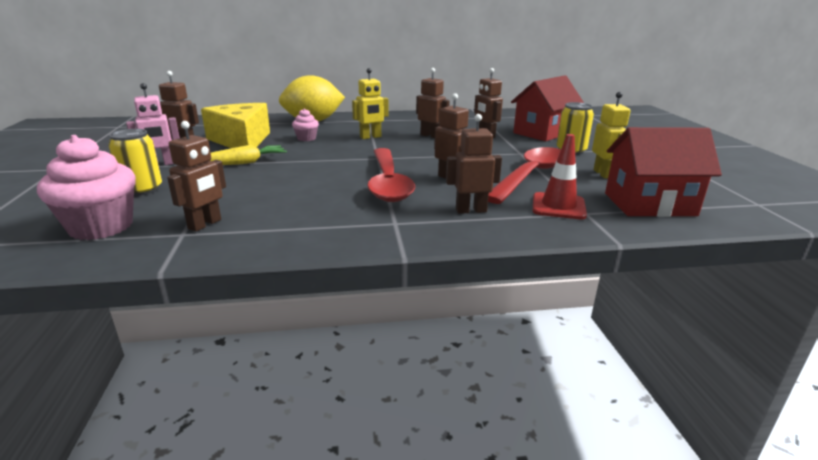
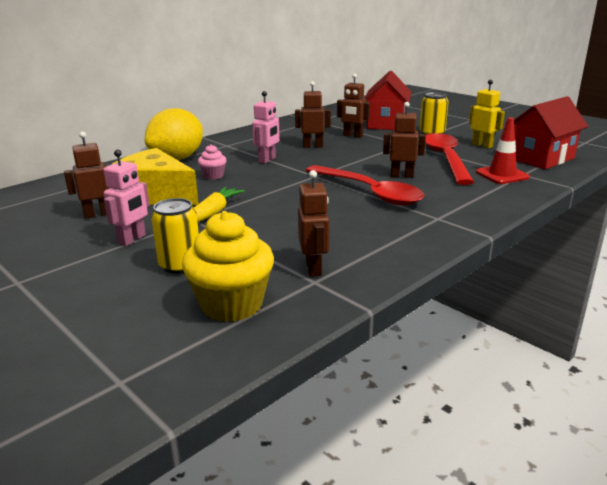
camera: 35 degrees left, 0 degrees up
pink cupcake [37,135,136,240] -> yellow cupcake [182,211,274,322]
yellow robot [352,68,388,139] -> pink robot [252,91,280,164]
brown robot [446,114,502,214] -> none

